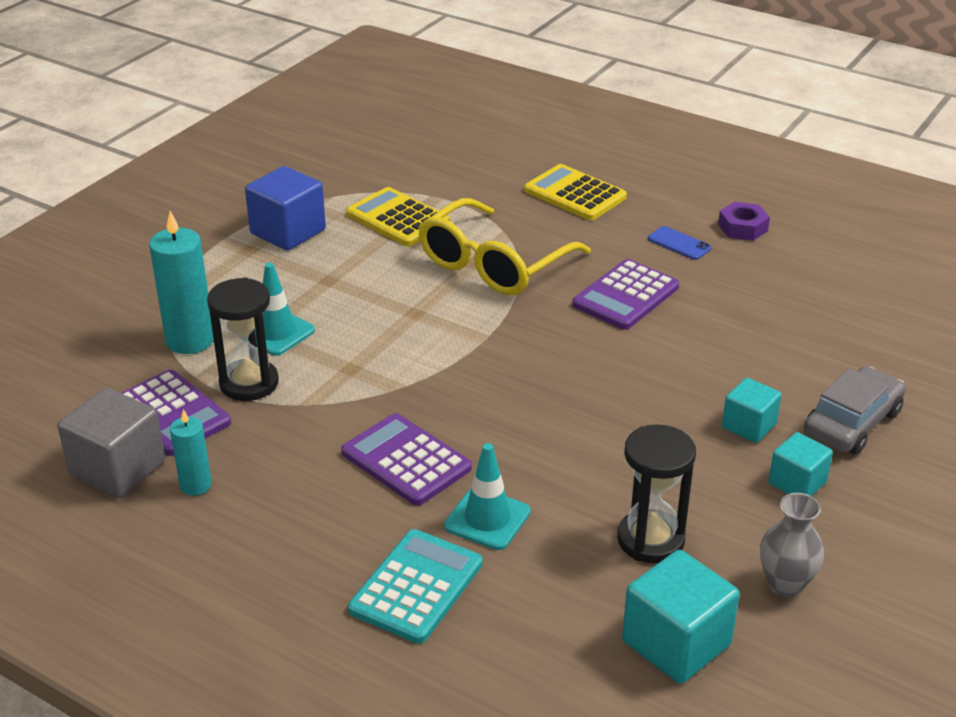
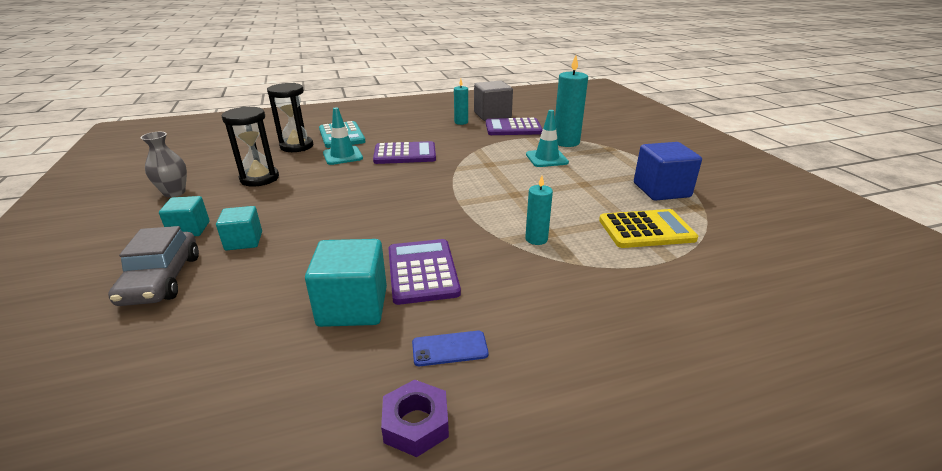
camera: 130 degrees right, 5 degrees down
black hourglass [207,278,279,401] -> black hourglass moved to [267,83,313,152]
yellow glasses [418,198,591,295] -> turquoise candle [525,176,553,245]
yellow calculator [524,164,627,220] -> none
turquoise cube [622,550,740,684] -> turquoise cube moved to [305,239,387,327]

